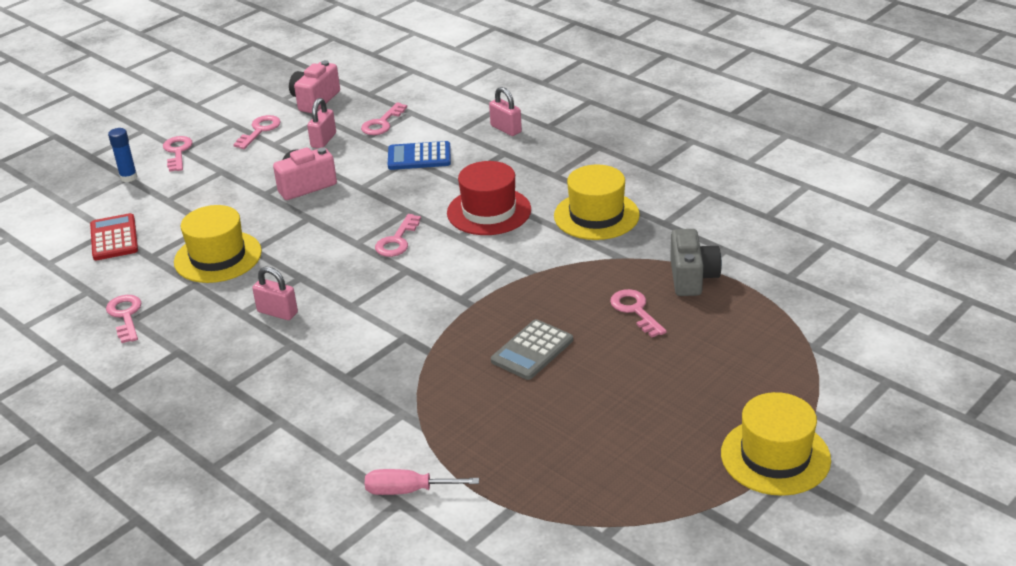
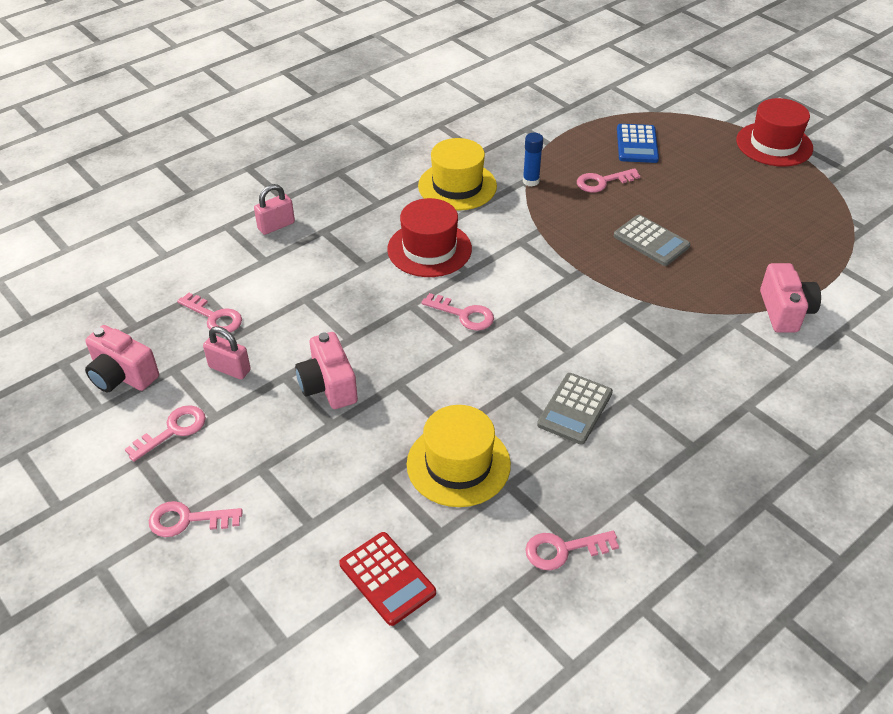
camera: 85 degrees left, 10 degrees up
red calculator [90,213,138,260] -> red calculator turned 120 degrees counterclockwise [339,532,436,626]
blue glue stick [108,128,138,182] -> blue glue stick moved to [523,133,543,187]
pink key [233,115,281,149] -> pink key turned 105 degrees clockwise [125,405,206,462]
pink padlock [252,267,298,320] -> grey calculator [537,373,613,444]
pink screwdriver [365,469,479,495] -> none
blue calculator [388,141,451,170] -> blue calculator moved to [617,124,659,163]
grey camera [670,229,722,296] -> none
yellow hat [721,392,831,496] -> red hat [736,98,813,167]
none -> pink camera [760,263,821,333]

